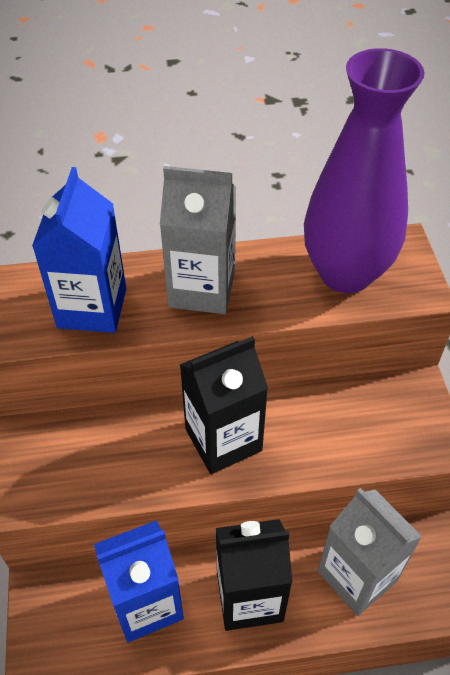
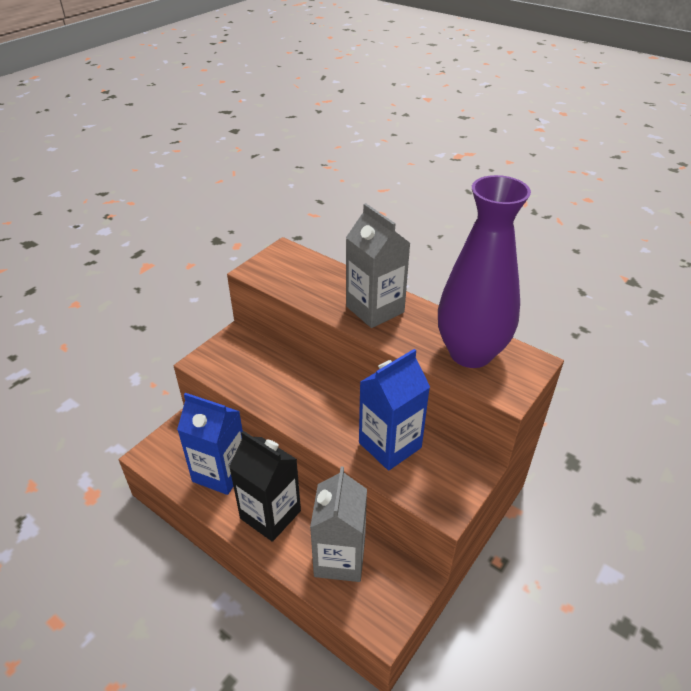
camera: 45 degrees right, 10 degrees down
blue carton [32,167,126,333] -> blue carton moved to [359,349,430,471]
black carton [180,336,268,474] -> none

